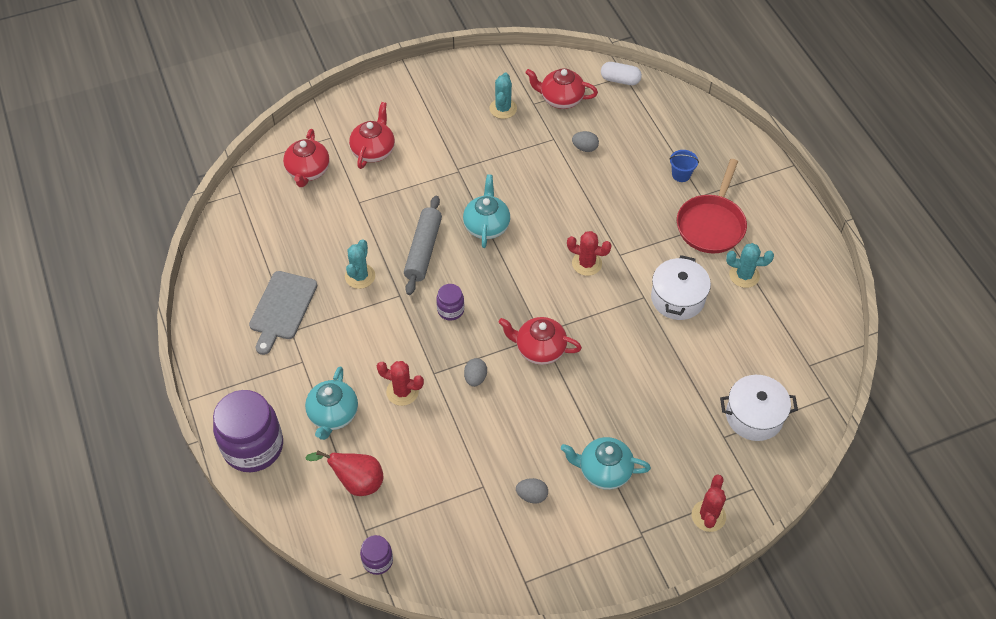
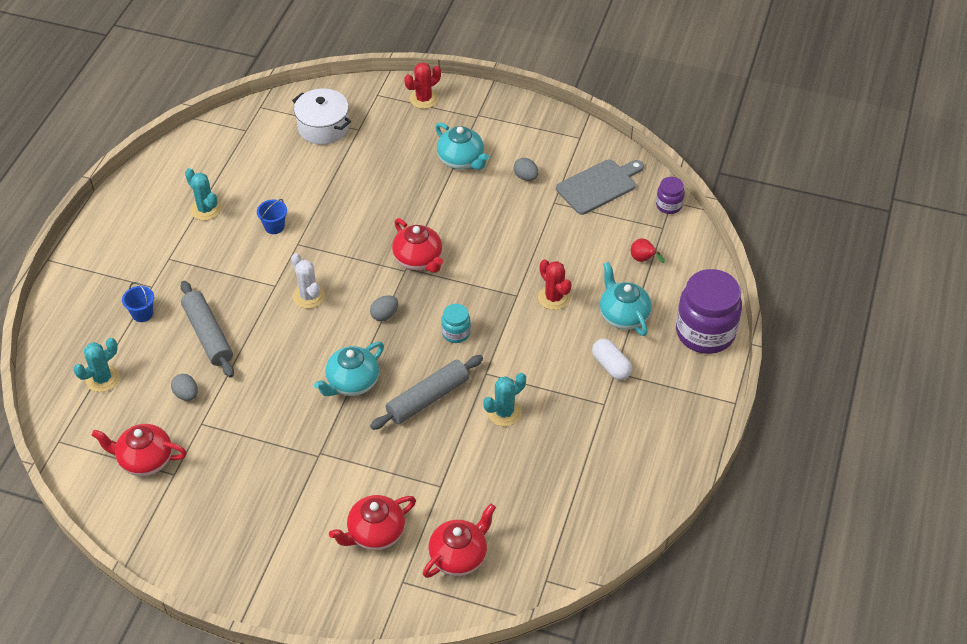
camera: 140 degrees left, 5 degrees down
grey cutting board [249,271,317,355] -> grey cutting board moved to [556,159,644,215]
turquoise teapot [305,366,358,440] -> turquoise teapot turned 75 degrees counterclockwise [600,262,652,336]
red pear [305,450,383,496] -> red pear [631,238,665,263], size x0.60
purple jar [436,284,464,321] -> turquoise jar [441,304,471,343]
grey egg [464,358,487,387] -> grey egg moved to [370,295,398,321]
turquoise cactus [490,73,517,119] -> turquoise cactus moved to [74,338,120,392]
red teapot [525,68,598,109] -> red teapot turned 135 degrees clockwise [91,424,187,476]
red cactus [567,231,612,276] -> white cactus [291,253,325,309]
white capsule [601,62,642,85] -> white capsule moved to [592,339,632,380]
white pot [651,255,711,320] -> blue bucket [257,199,287,234]
red pan [677,159,747,253] -> none
none -> grey rolling pin [180,281,234,378]

